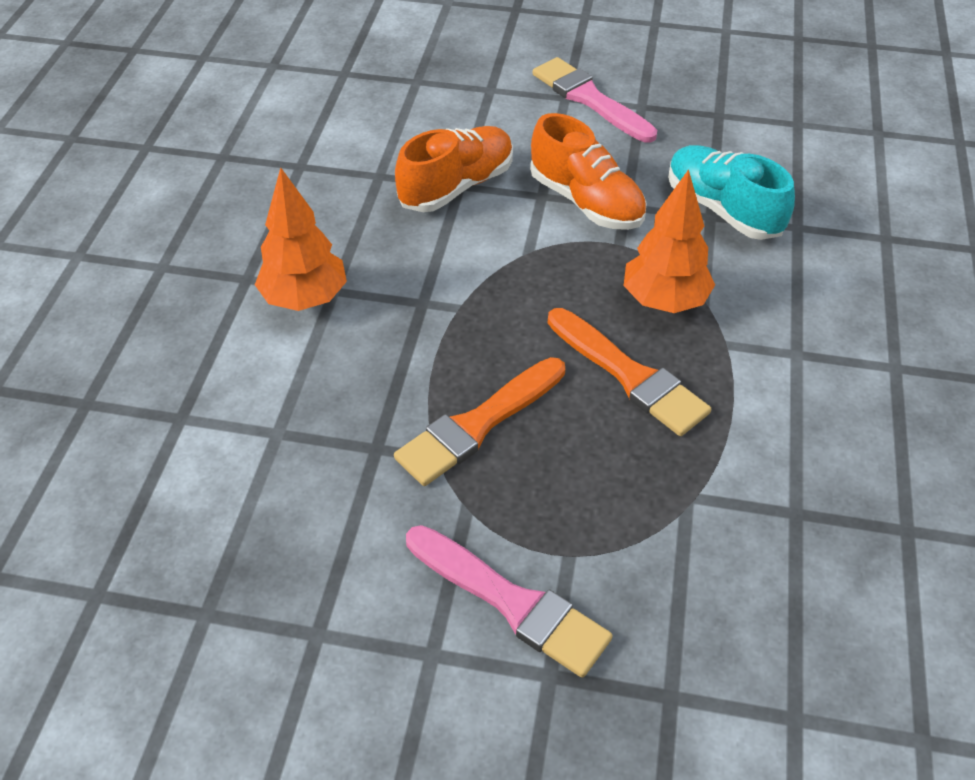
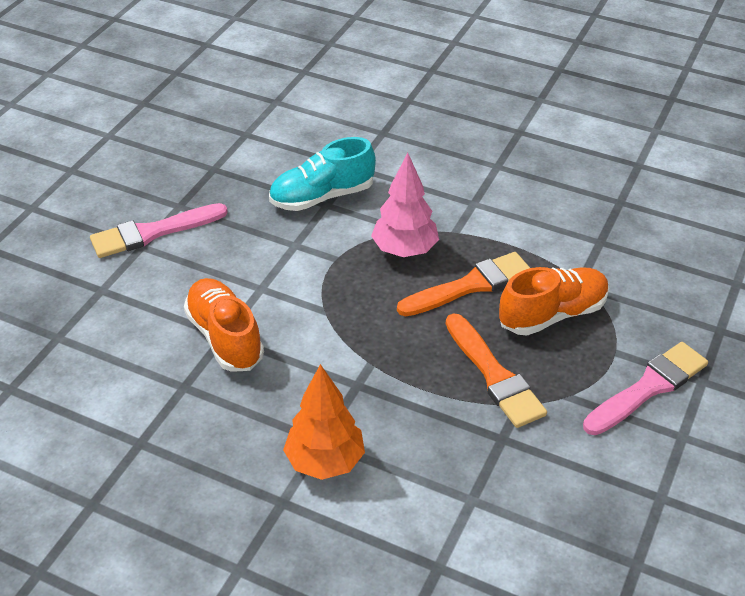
camera: 75 degrees left, 5 degrees down
orange shoe [530,113,647,230] -> orange shoe moved to [499,267,609,336]
orange tree [624,169,715,313] -> pink tree [371,152,439,257]

